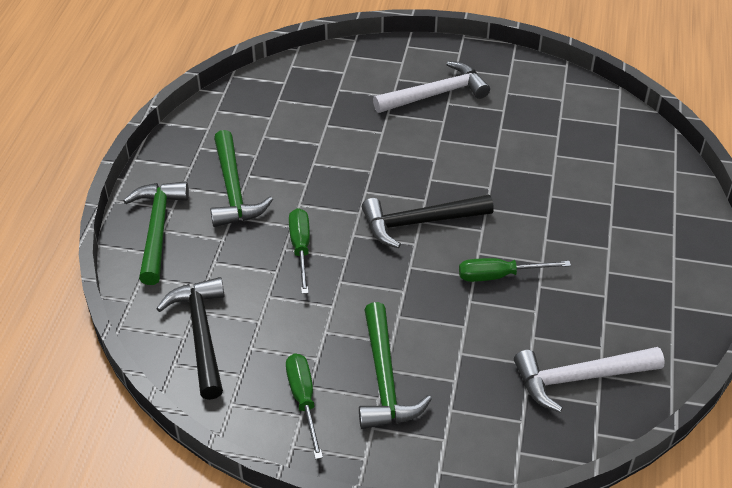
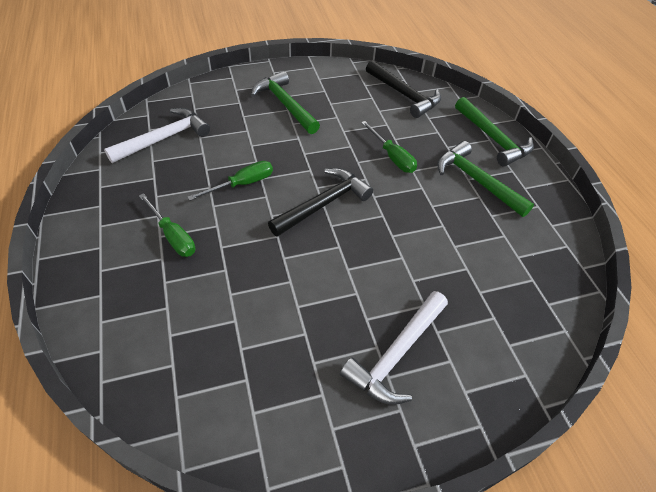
camera: 150 degrees right, 5 degrees up
green screwdriver [286,353,323,459] -> green screwdriver moved to [139,193,195,257]

